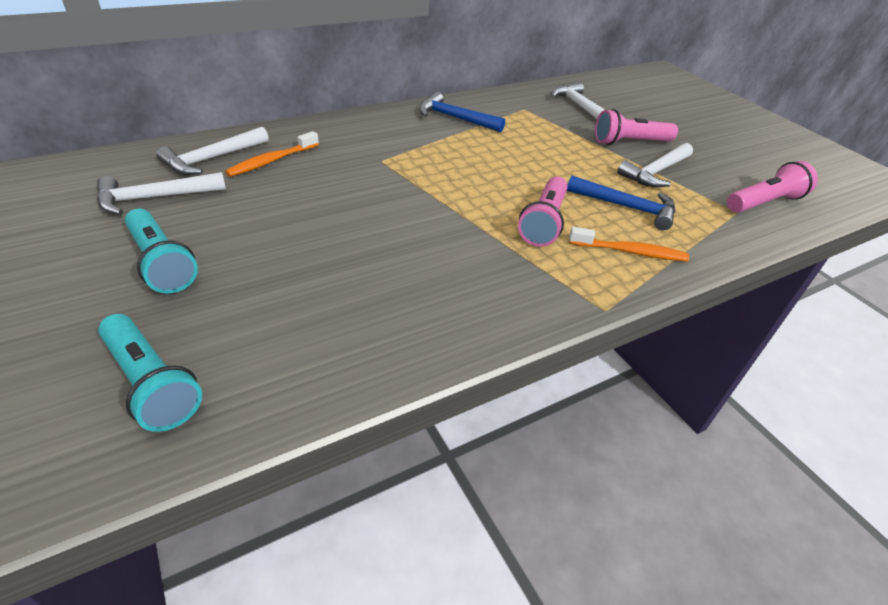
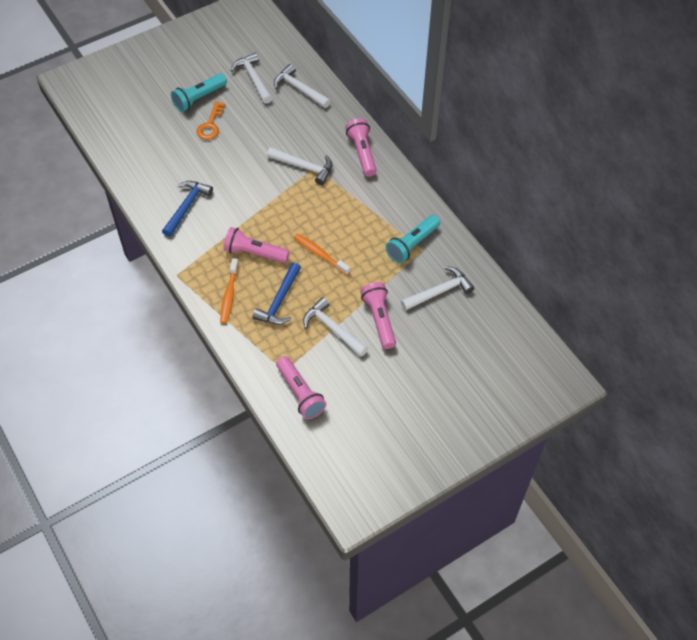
camera: 90 degrees right, 15 degrees up
turquoise flashlight [98,314,202,432] -> turquoise flashlight moved to [386,215,440,263]
orange toothbrush [225,131,319,177] -> orange toothbrush moved to [294,233,350,275]
blue hammer [419,92,505,132] -> blue hammer moved to [162,181,213,237]
none -> orange key [197,101,225,140]
none -> white hammer [267,147,332,185]
none -> pink flashlight [345,118,377,177]

